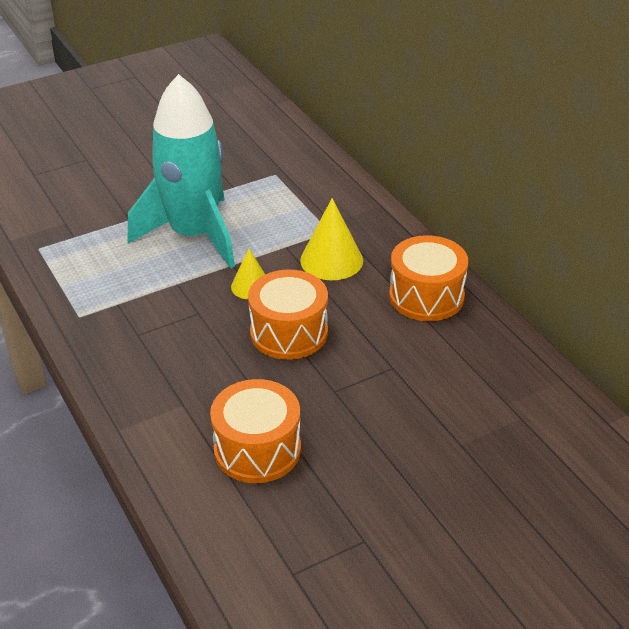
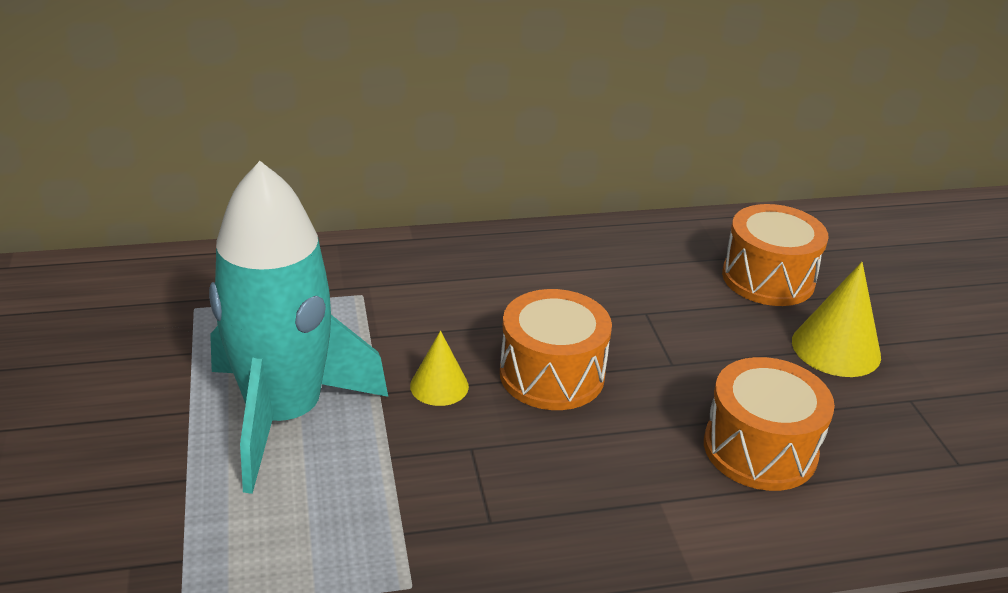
camera: 75 degrees left, 5 degrees down
yellow cone [300,198,363,280] -> yellow cone moved to [792,262,881,377]
orange drum [389,235,468,321] -> orange drum moved to [722,204,829,306]

